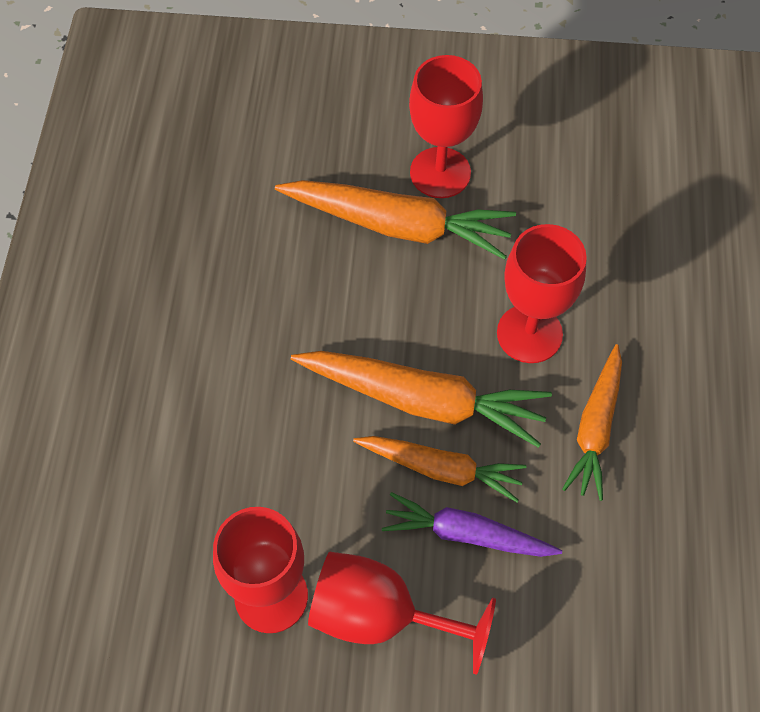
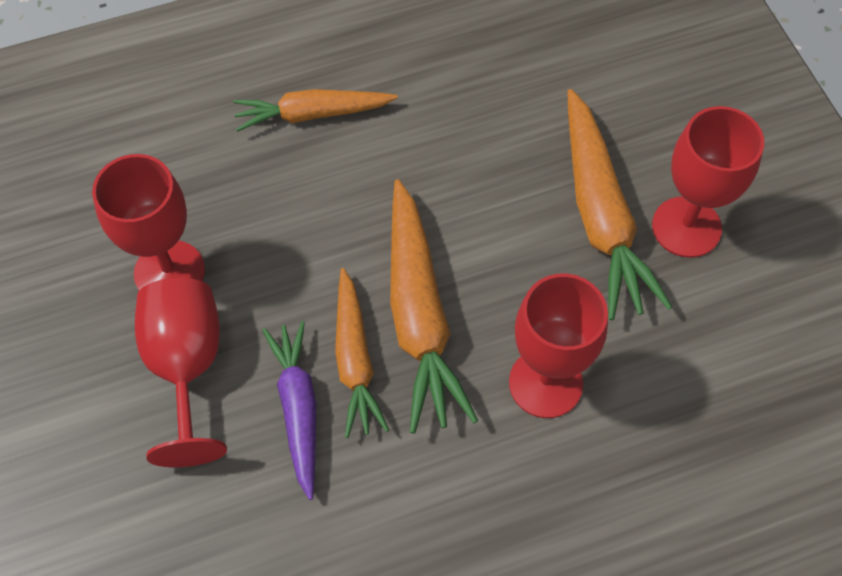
camera: 65 degrees right, 0 degrees up
orange carrot [562,344,622,501] -> orange carrot moved to [233,89,398,132]

